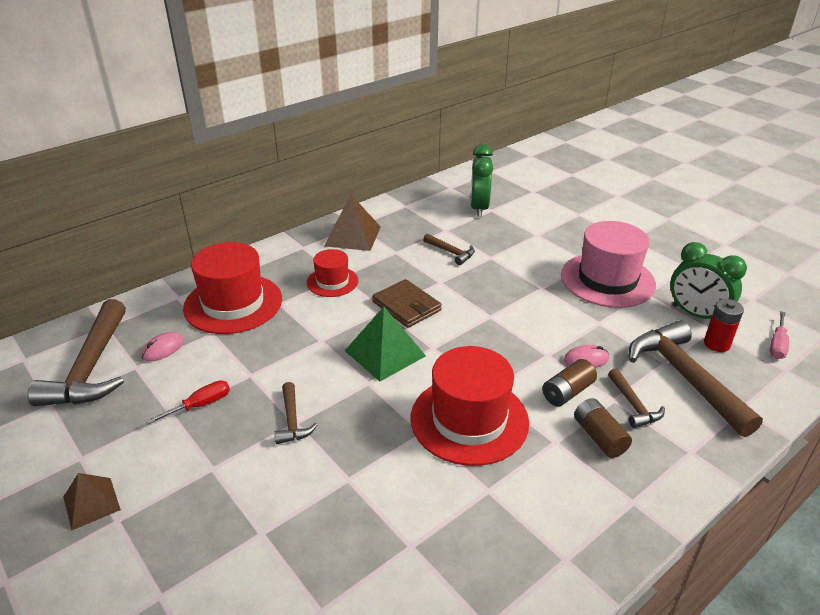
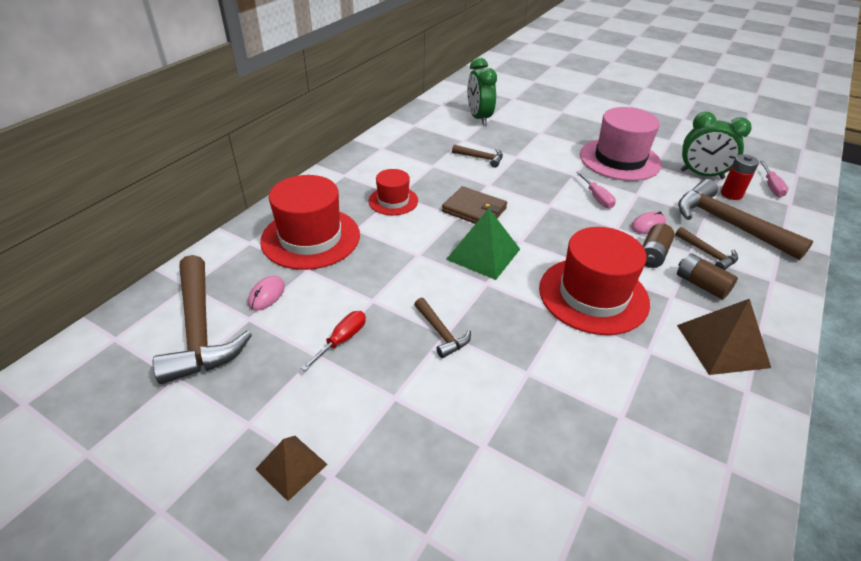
camera: 20 degrees left, 5 degrees up
brown pyramid [325,194,381,251] -> brown pyramid moved to [677,299,771,375]
none -> pink screwdriver [576,171,616,208]

